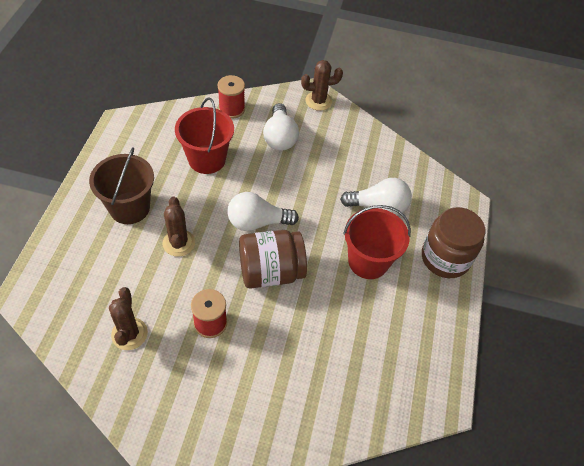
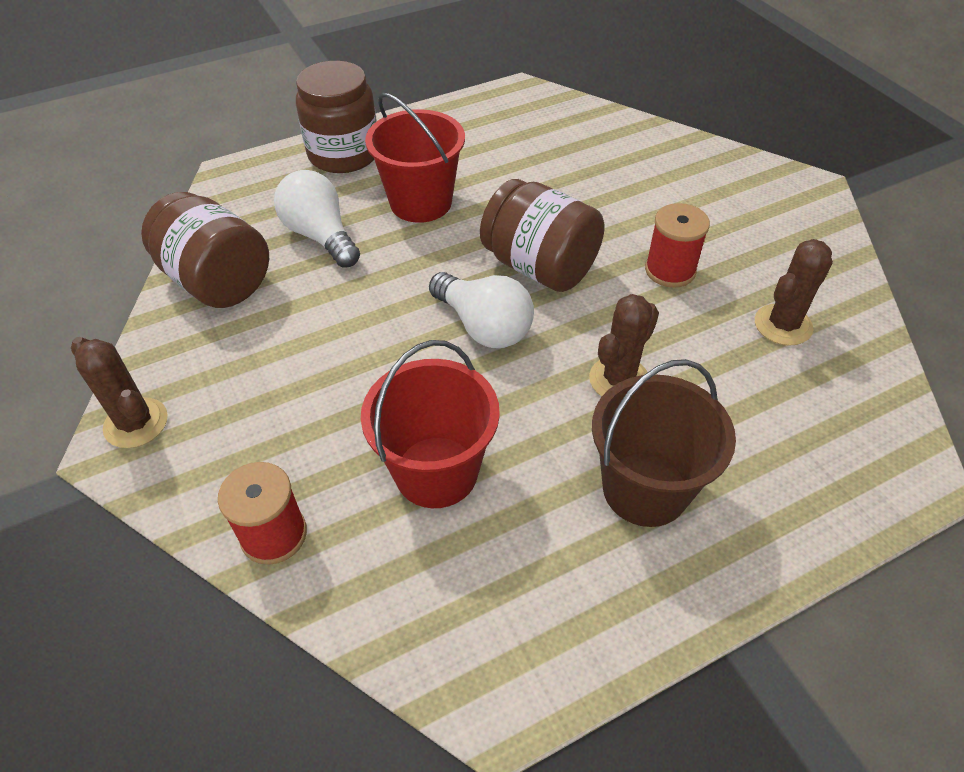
camera: 125 degrees left, 5 degrees down
white light bulb [263,103,299,151] -> none
none -> brown jar [141,192,269,308]

